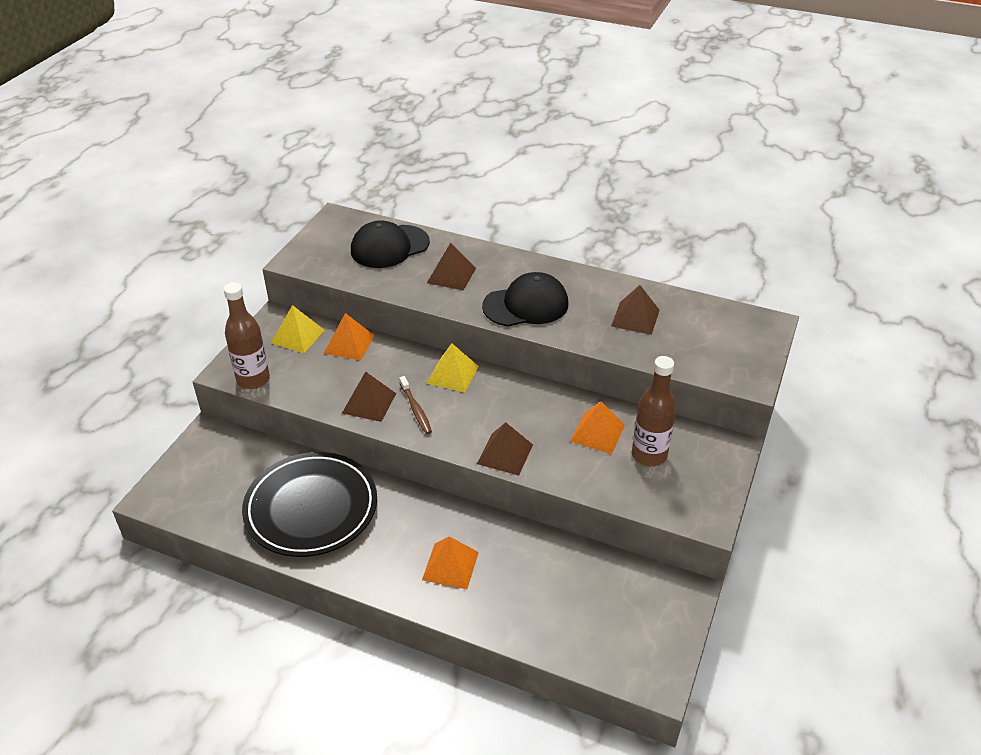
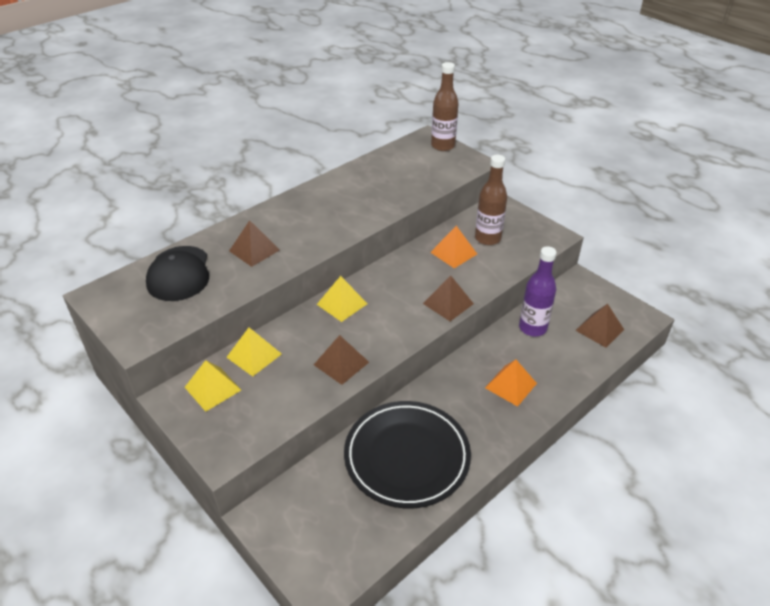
camera: 65 degrees left, 0 degrees up
brown bottle [224,283,270,389] -> brown bottle moved to [431,62,459,151]
orange pyramid [324,313,375,361] -> yellow pyramid [226,328,282,376]
brown toothbrush [399,376,432,434] -> none
black cap [482,272,568,327] -> none
brown pyramid [611,285,660,335] -> brown pyramid moved to [575,304,624,348]
none -> purple bottle [519,246,557,336]

